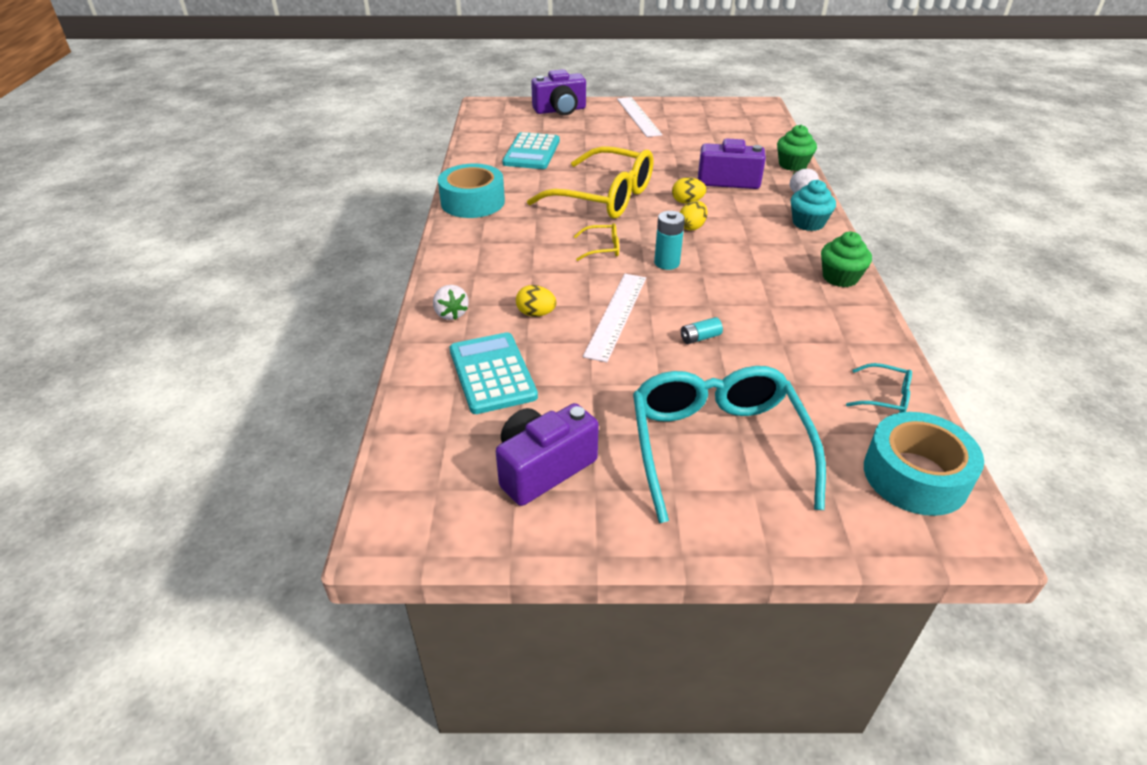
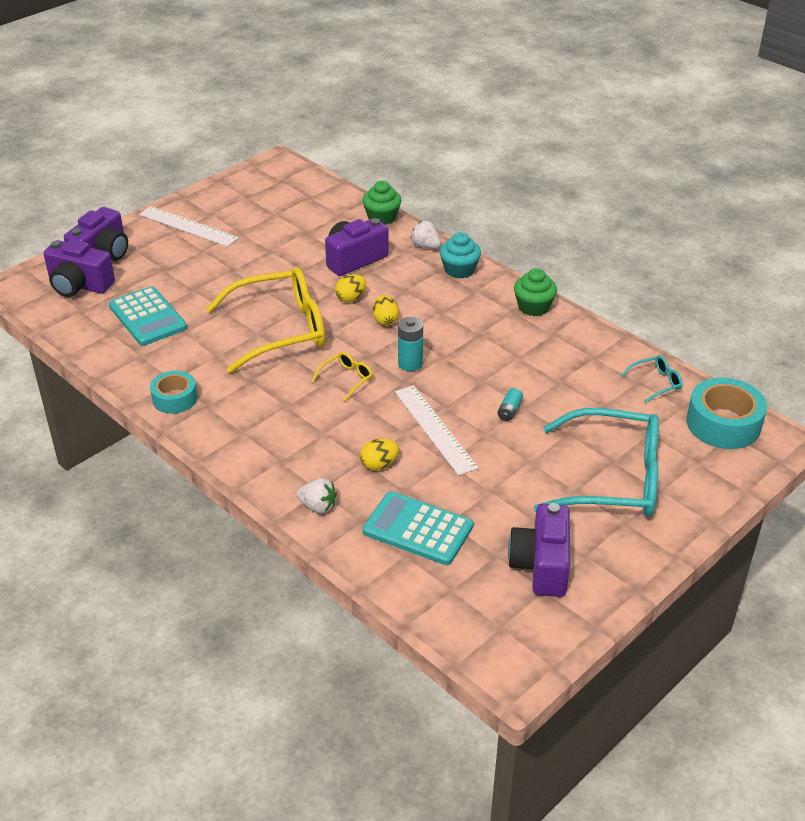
camera: 45 degrees left, 0 degrees up
turquoise tape [438,164,505,218] -> turquoise tape [150,371,197,414], size x0.62
turquoise glasses [633,366,826,523] -> turquoise glasses turned 150 degrees clockwise [534,408,659,517]
none -> purple camera [43,239,115,297]

